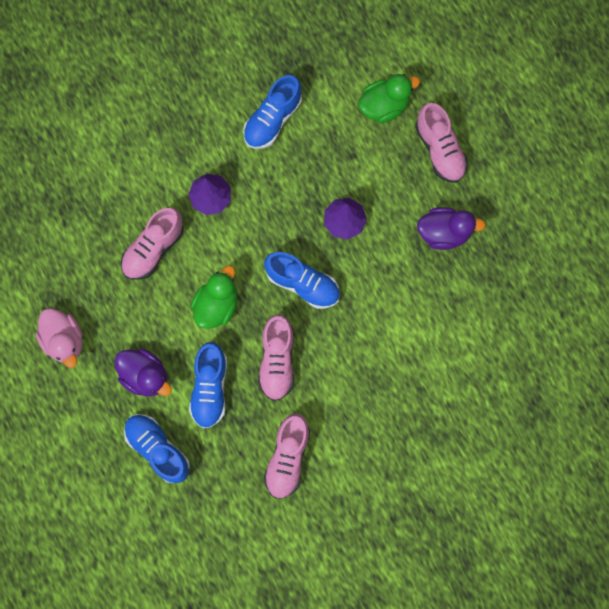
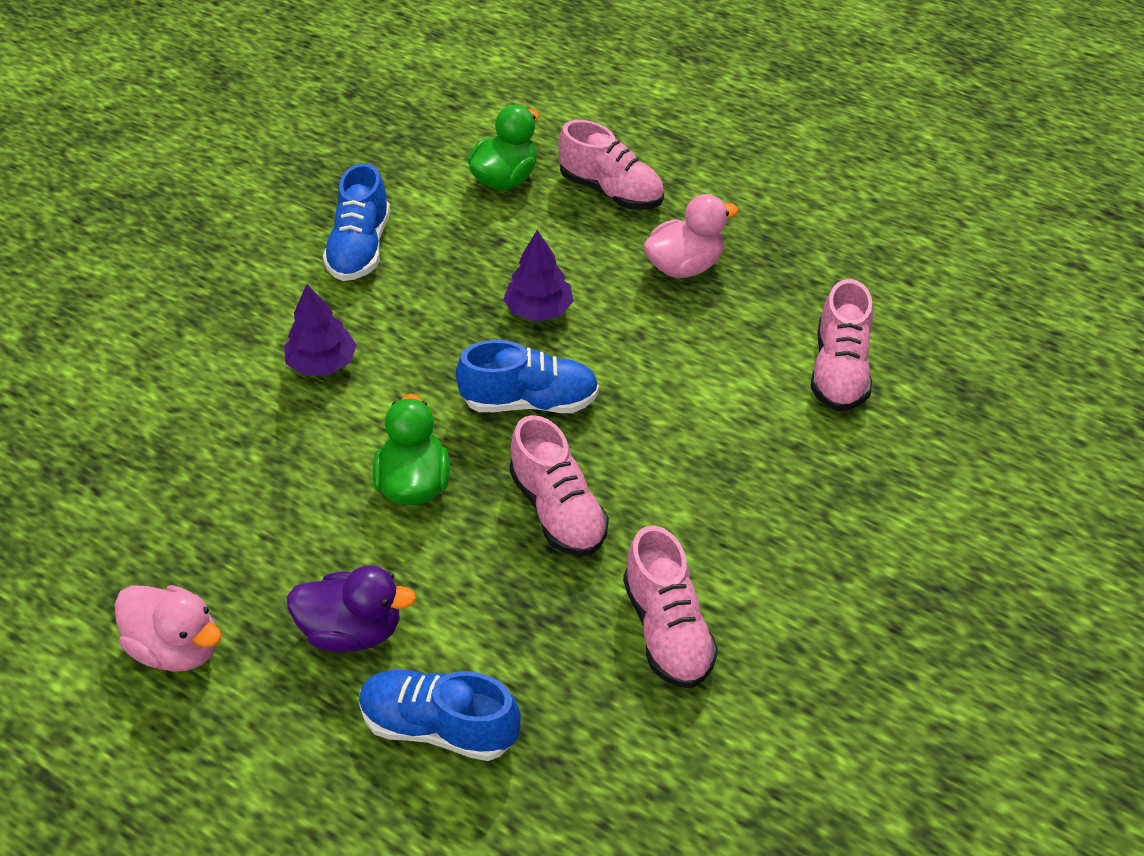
camera: 30 degrees left, 30 degrees down
pink shoe [121,208,184,280] -> pink shoe moved to [811,279,873,411]
blue shoe [189,342,227,429] -> none
purple duck [417,207,486,250] -> pink duck [643,194,739,278]

